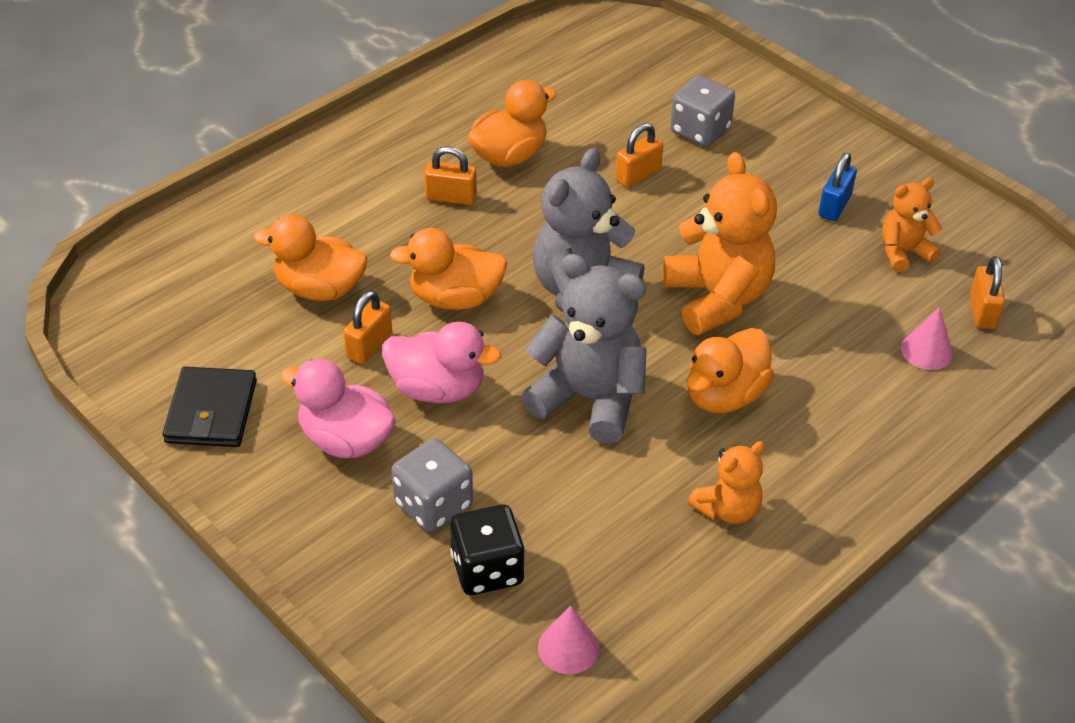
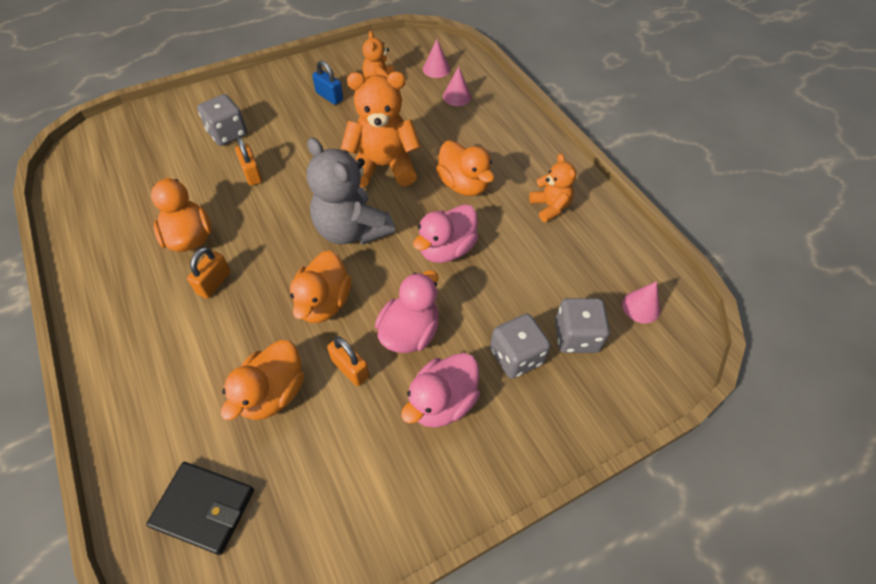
camera: 75 degrees left, 10 degrees up
black wallet [162,367,257,447] -> black wallet moved to [146,462,254,555]
black dice [450,505,525,595] -> grey dice [555,298,610,353]
grey teddy bear [521,254,647,444] -> pink duck [413,204,478,263]
orange padlock [970,256,1005,329] -> pink cone [423,39,450,78]

